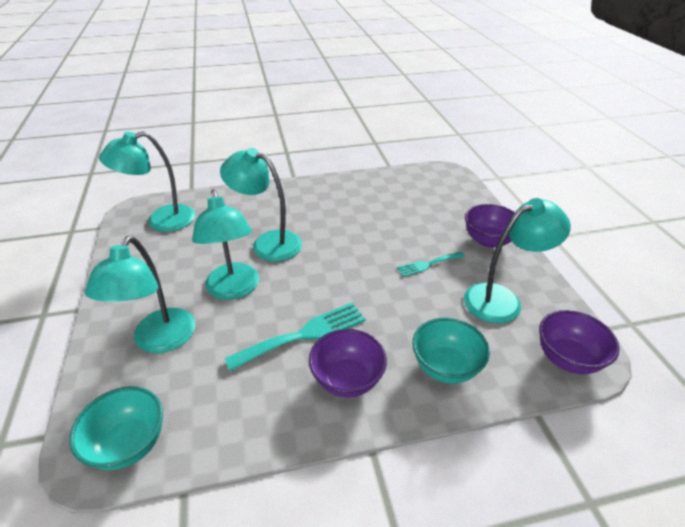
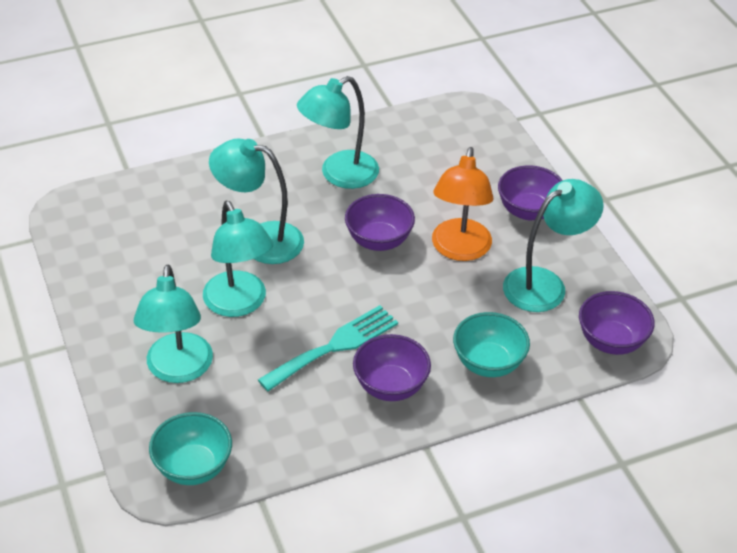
camera: 10 degrees left, 5 degrees up
turquoise lamp [99,131,195,232] -> turquoise lamp moved to [297,76,379,189]
turquoise fork [397,252,465,277] -> orange lamp [432,147,493,261]
none -> purple bowl [345,194,415,251]

